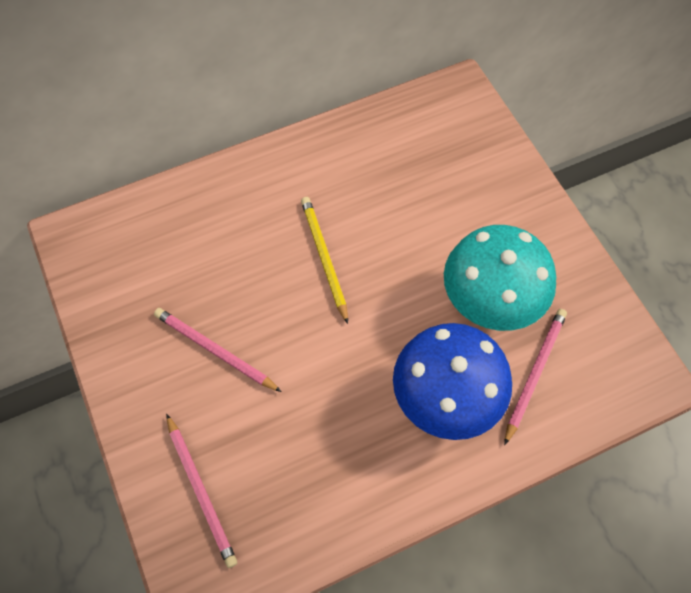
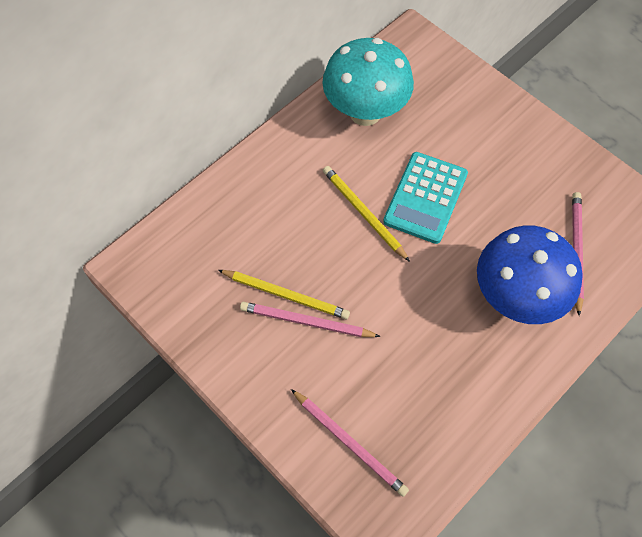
camera: 20 degrees left, 0 degrees up
turquoise mushroom [444,225,556,331] -> turquoise mushroom moved to [322,38,414,126]
none -> yellow pencil [218,270,350,319]
none -> turquoise calculator [383,152,468,244]

